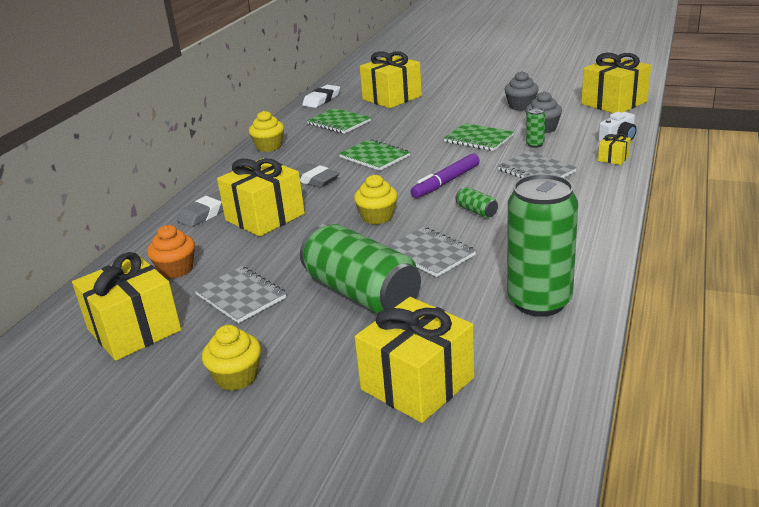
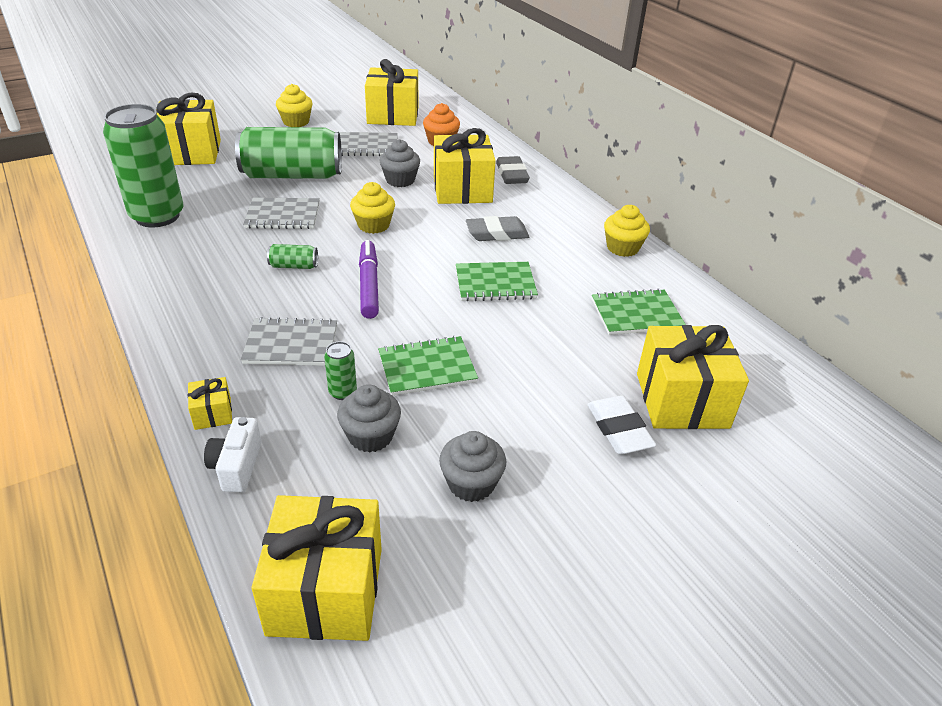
camera: 125 degrees right, 10 degrees up
white eraser [302,85,340,108] -> white eraser moved to [587,396,656,454]
none -> grey cupcake [380,139,420,187]

